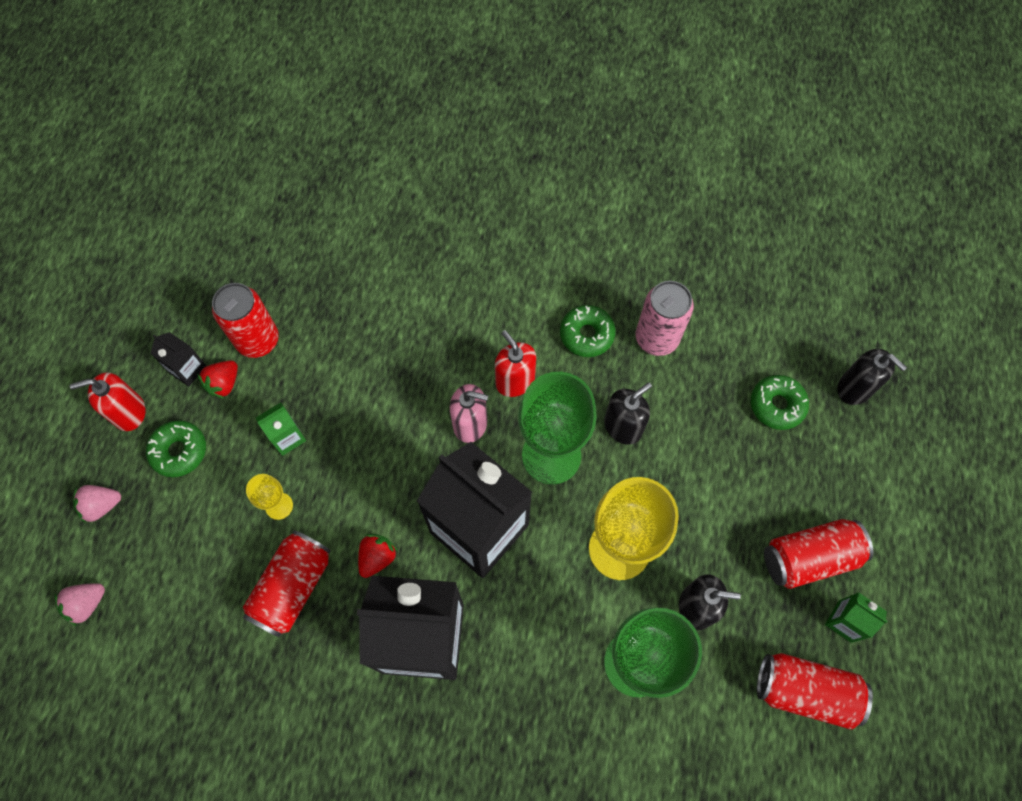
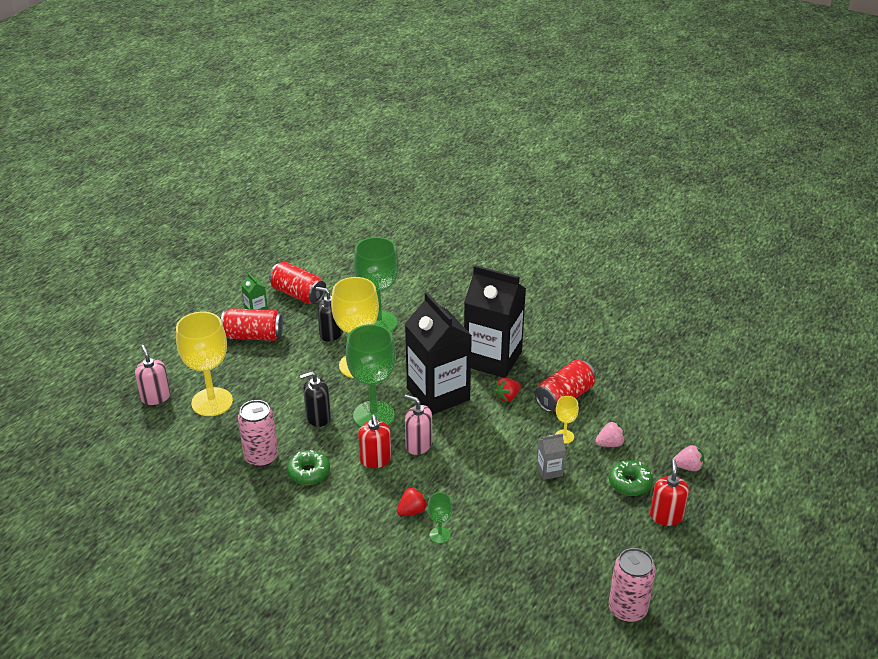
camera: 160 degrees left, 30 degrees down
pink strawberry [55,583,105,626] -> pink strawberry moved to [595,421,626,447]
red soap dispenser [70,372,145,431] -> red soap dispenser turned 90 degrees counterclockwise [650,459,689,526]
black carton [150,332,206,386] -> none
red strawberry [197,360,238,399] -> red strawberry moved to [397,486,428,516]
red can [212,283,279,358] -> none
green carton [256,403,306,456] -> grey carton [537,433,565,480]
green donut [751,375,809,430] -> yellow goblet [176,312,233,416]
black soap dispenser [837,349,907,405] -> pink soap dispenser [135,345,171,405]
none -> green goblet [428,492,453,544]
none -> pink can [609,548,656,622]

